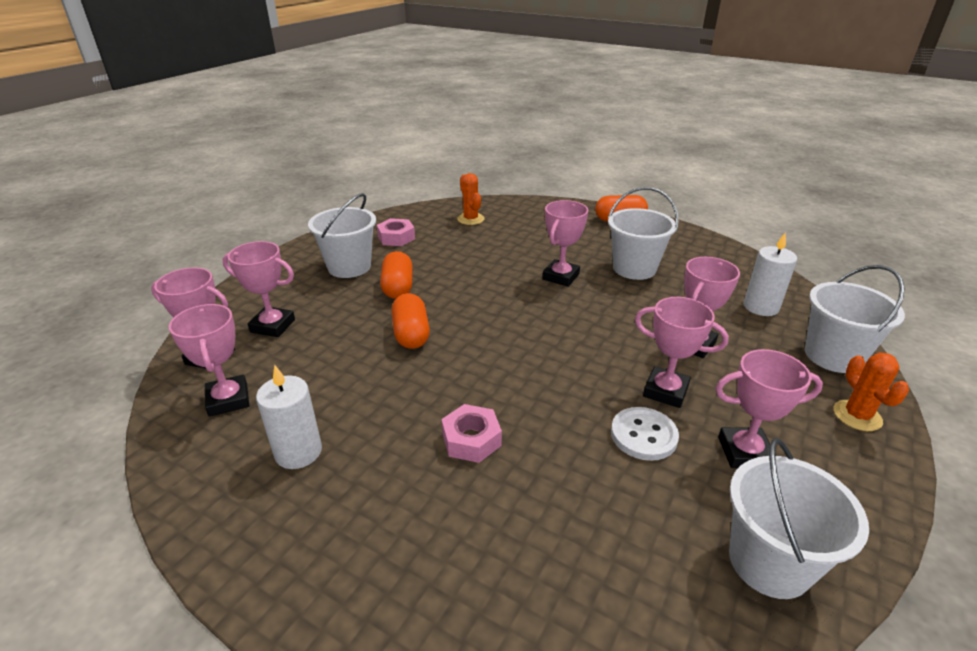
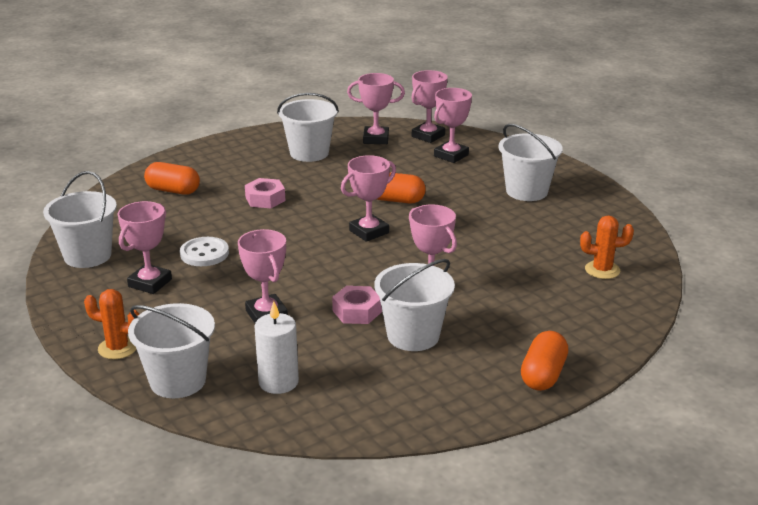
camera: 115 degrees right, 5 degrees down
white candle [256,365,322,469] -> white bucket [277,93,339,162]
pink nut [377,218,415,246] -> pink nut moved to [332,286,382,324]
orange capsule [380,251,413,299] -> orange capsule moved to [144,162,200,195]
pink trophy [635,297,729,408] -> pink trophy moved to [341,155,396,242]

